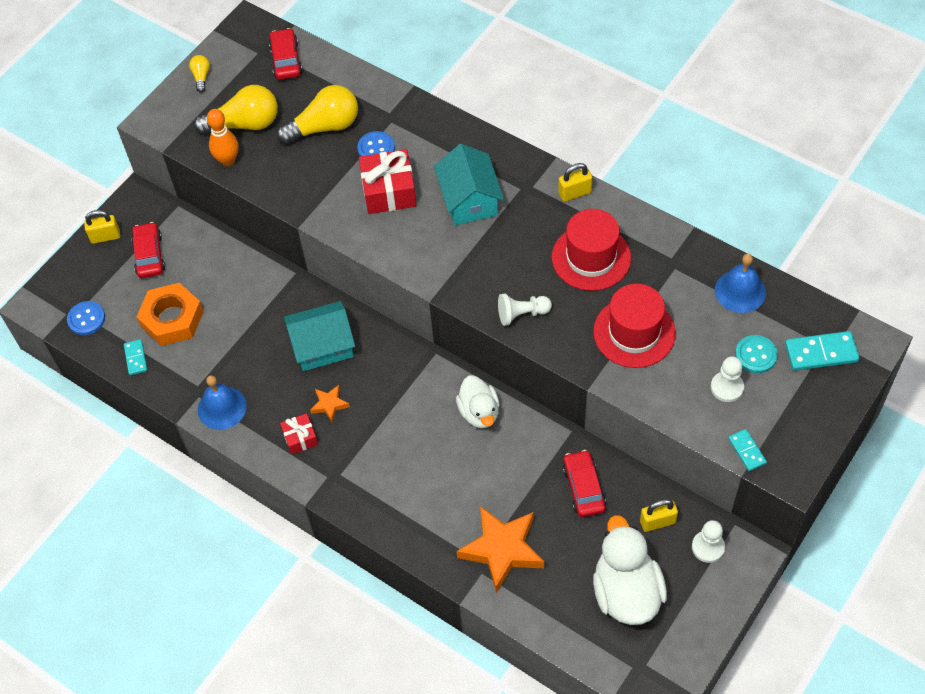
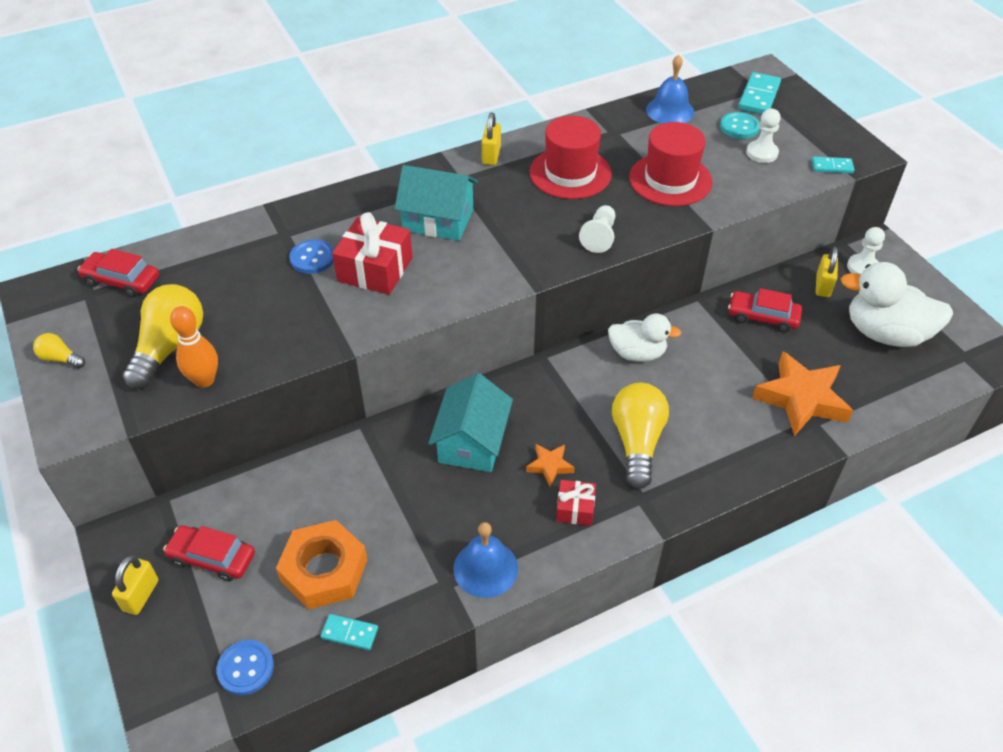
camera: 65 degrees left, 10 degrees down
yellow light bulb [276,85,358,145] -> yellow light bulb moved to [612,383,669,489]

